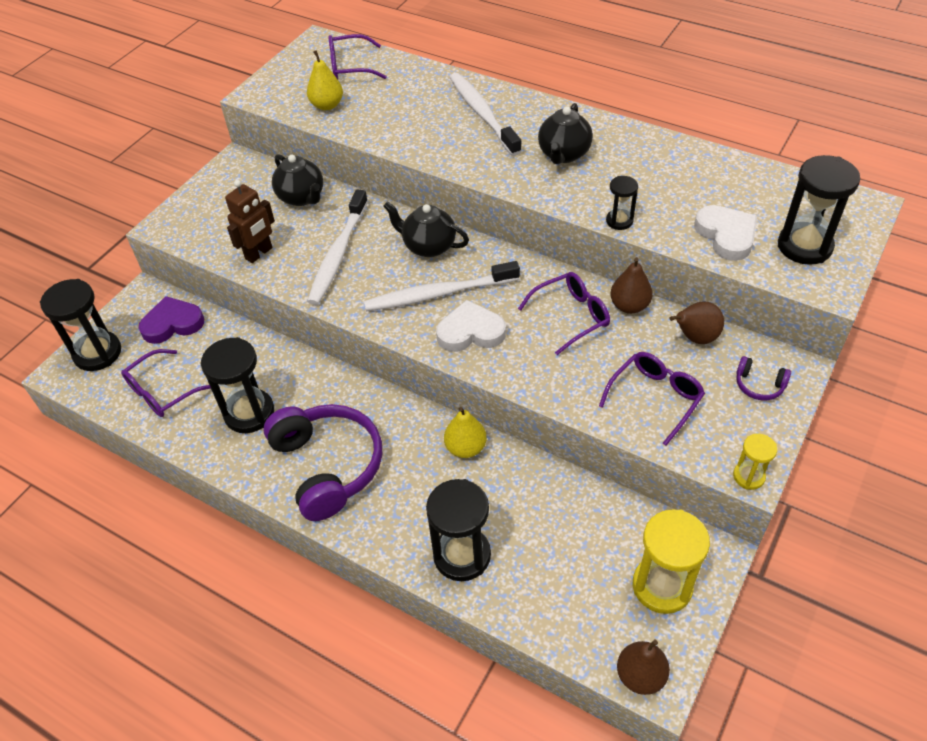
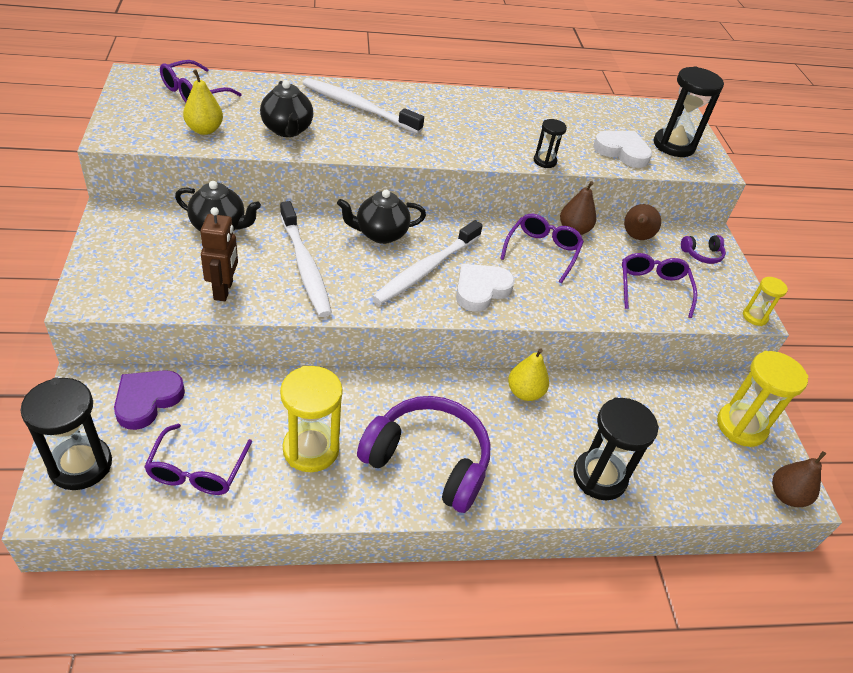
camera: 45 degrees left, 5 degrees down
black hourglass [201,337,274,433] -> yellow hourglass [280,366,343,472]
black teapot [538,103,593,164] -> black teapot moved to [260,80,313,137]

